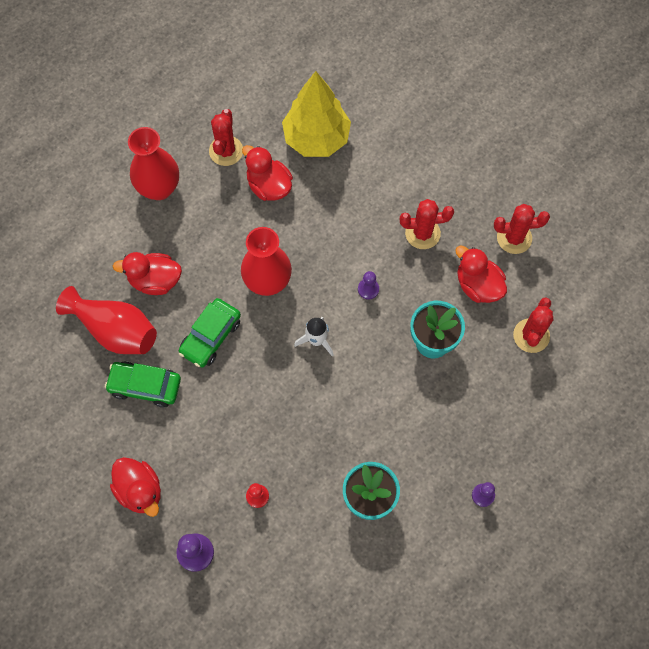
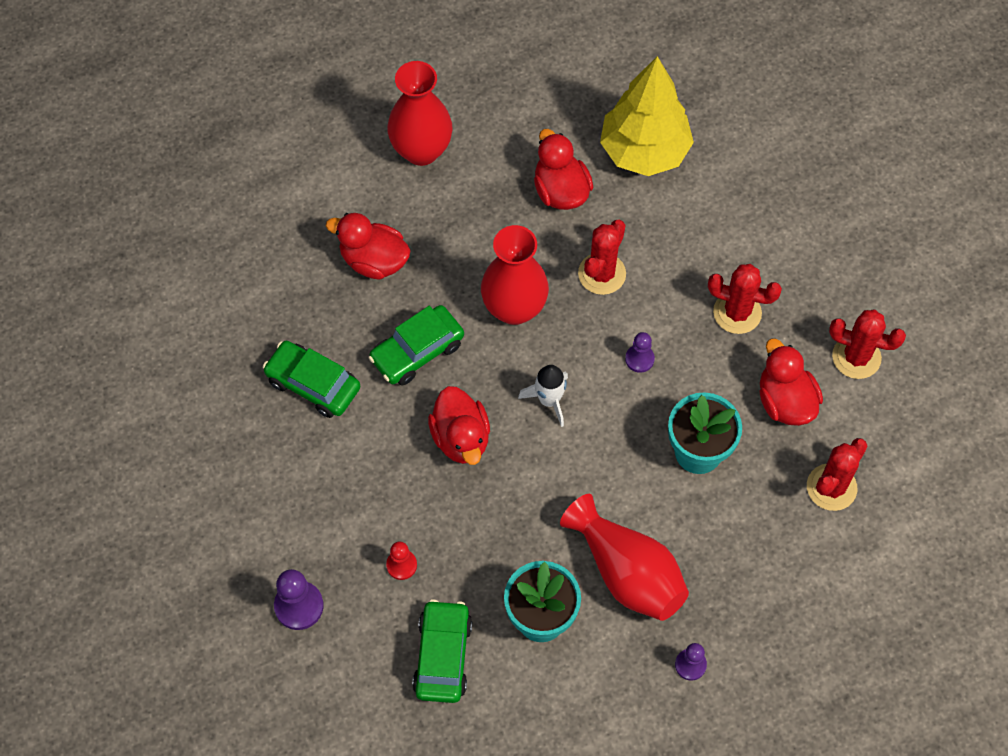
camera: 20 degrees right, 5 degrees down
red vase [56,286,157,354] -> red vase moved to [560,494,689,621]
red duck [110,457,161,517] -> red duck moved to [428,386,490,465]
red cactus [209,109,243,166] -> red cactus moved to [578,220,626,295]
none -> green car [412,599,472,703]

